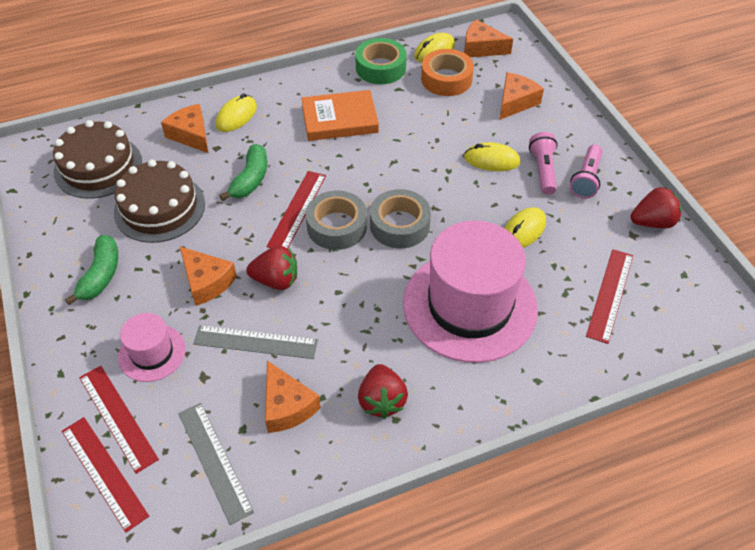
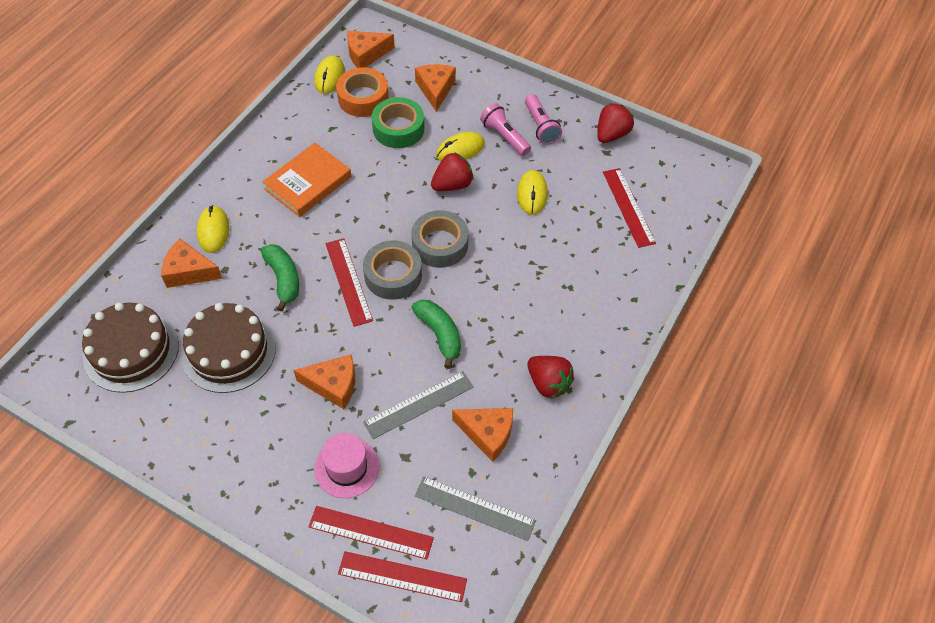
camera: 40 degrees left, 5 degrees up
green banana [65,235,118,305] -> green banana moved to [411,300,461,369]
red strawberry [246,245,297,290] -> red strawberry moved to [431,152,474,191]
green tape [355,38,407,84] -> green tape moved to [372,97,424,148]
pink hat [403,221,538,363] -> none

